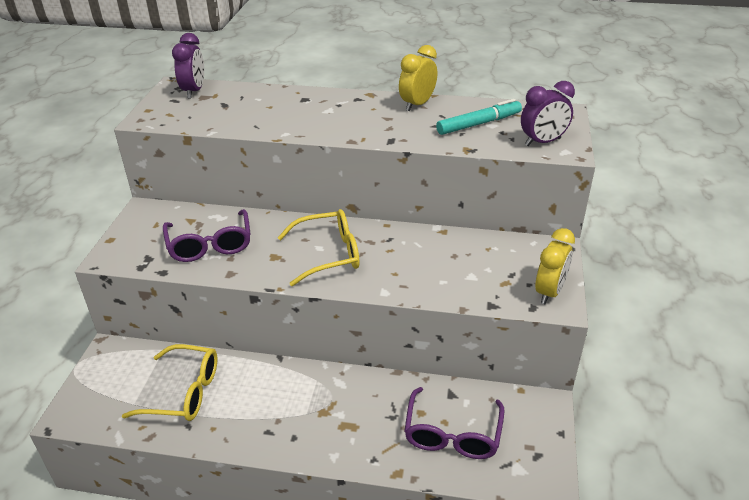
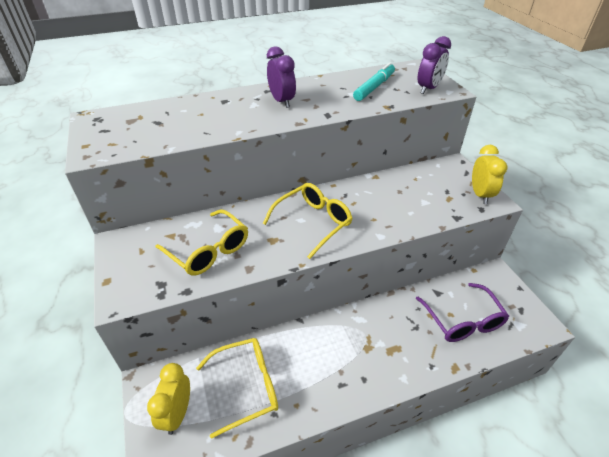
camera: 30 degrees left, 5 degrees up
purple glasses [163,209,251,262] -> yellow glasses [155,209,248,276]
purple clock [172,33,204,98] -> purple clock moved to [267,46,296,108]
yellow clock [399,45,437,111] -> yellow clock moved to [147,363,190,435]

